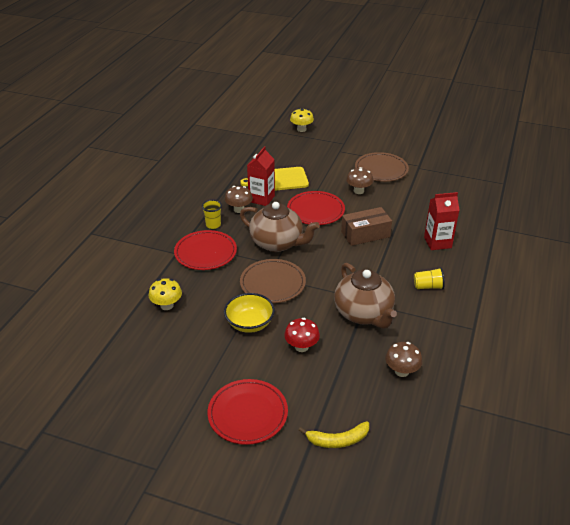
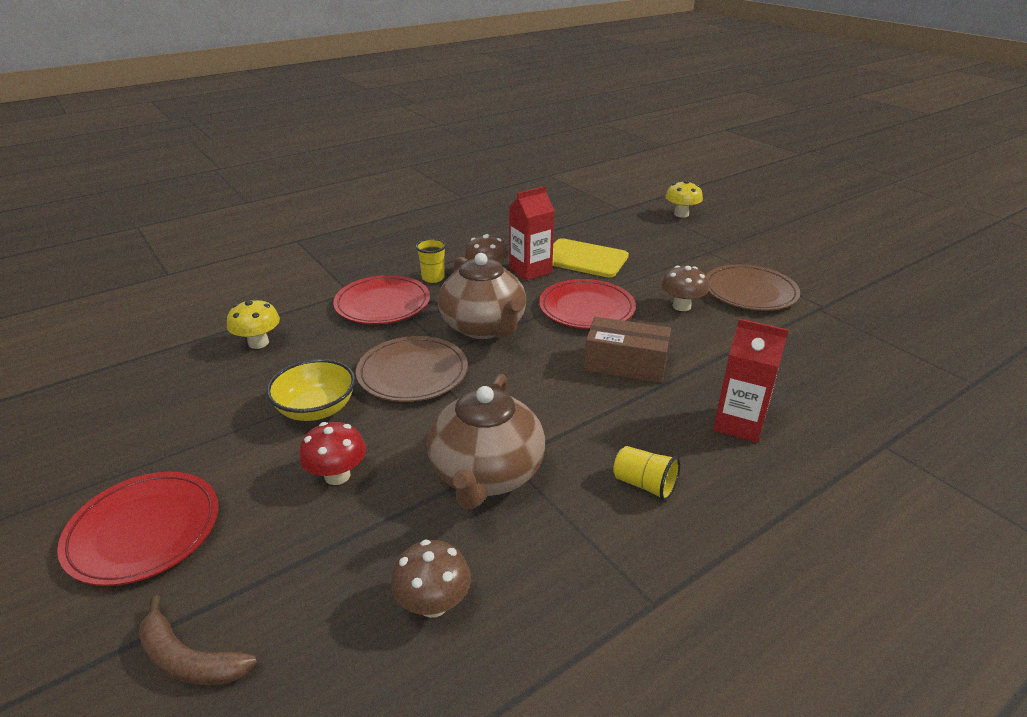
camera: 35 degrees right, 5 degrees down
yellow banana [298,421,369,448] -> brown banana [138,596,257,685]

